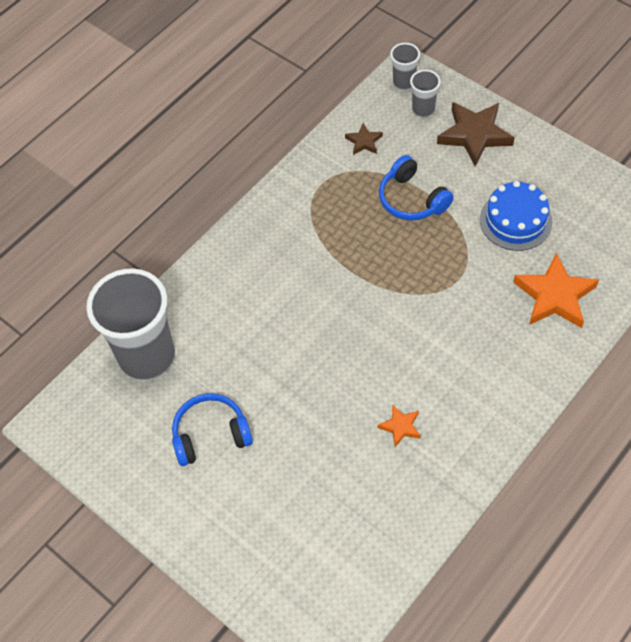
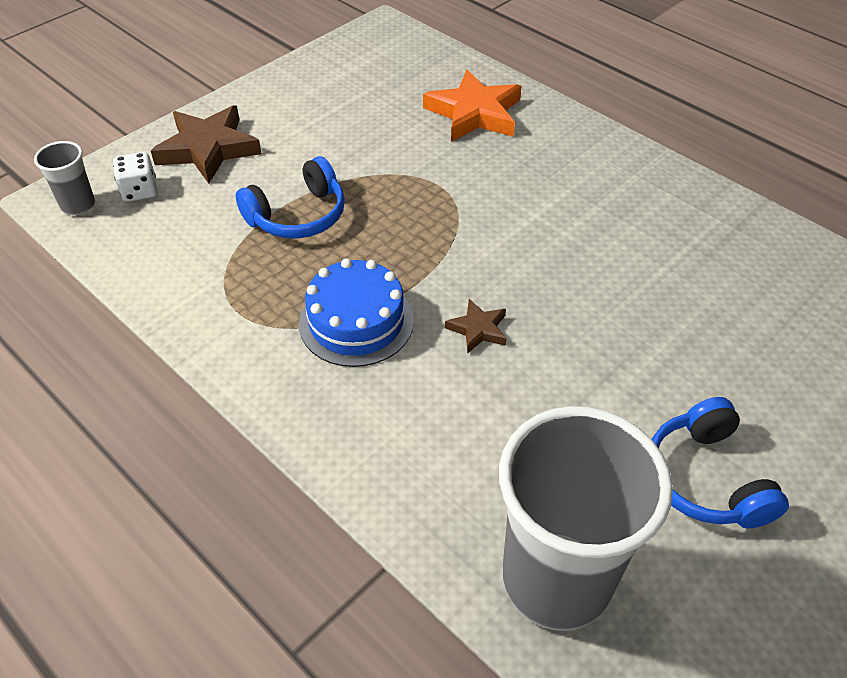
camera: 90 degrees left, 10 degrees down
brown star [345,123,383,155] -> brown star moved to [445,299,506,354]
orange star [378,404,421,447] -> none
grey cup [410,70,441,117] -> white dice [113,152,157,202]
blue cake [480,181,552,251] -> blue cake moved to [299,258,414,367]

